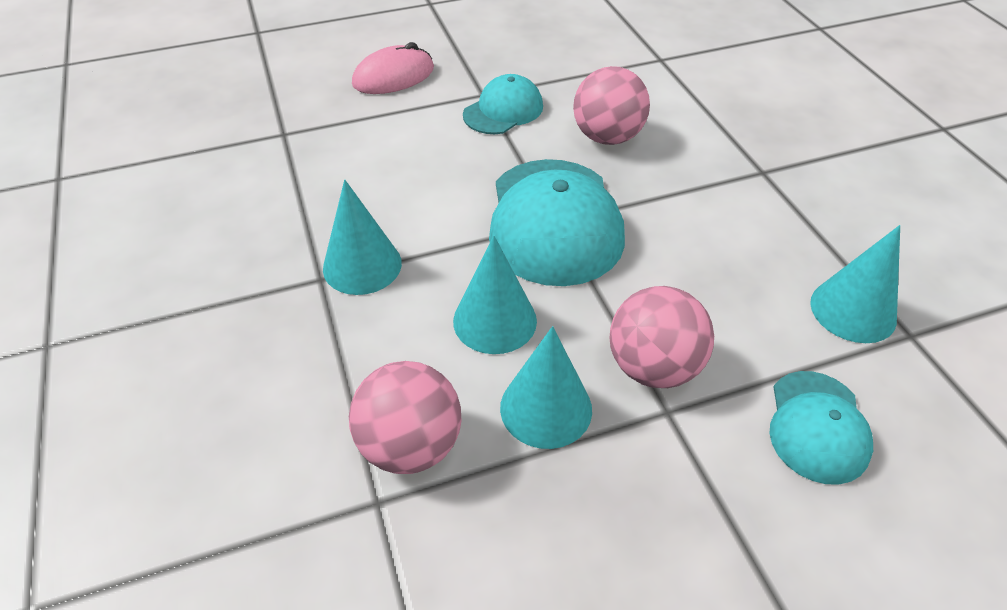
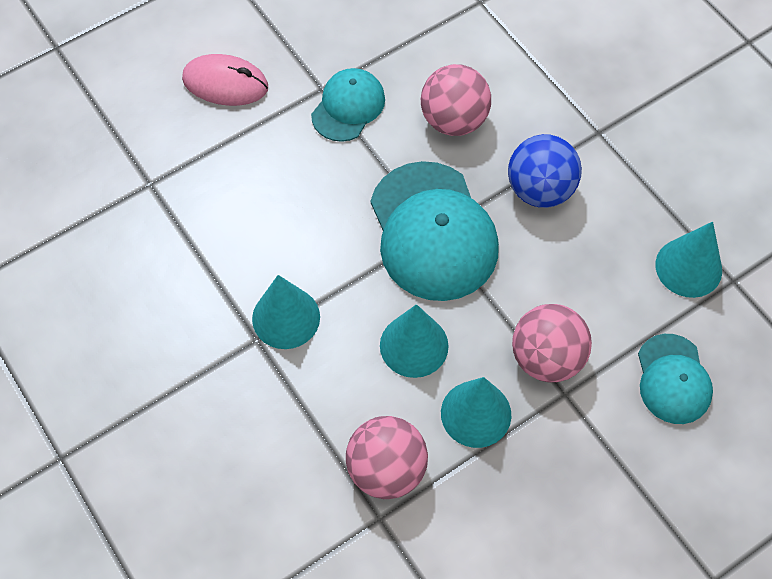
camera: 15 degrees left, 15 degrees up
pink mouse [352,42,434,94] -> pink mouse turned 60 degrees clockwise [182,54,268,106]
none -> blue ball [508,134,582,208]

